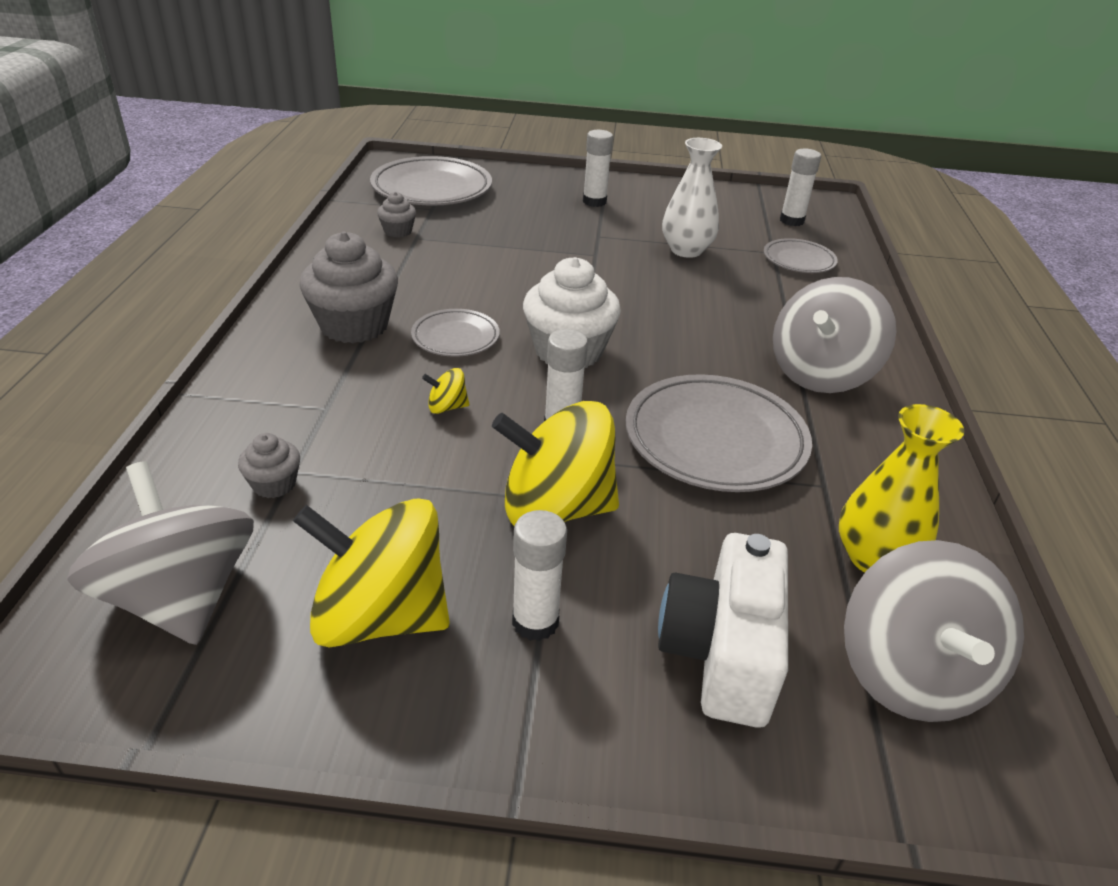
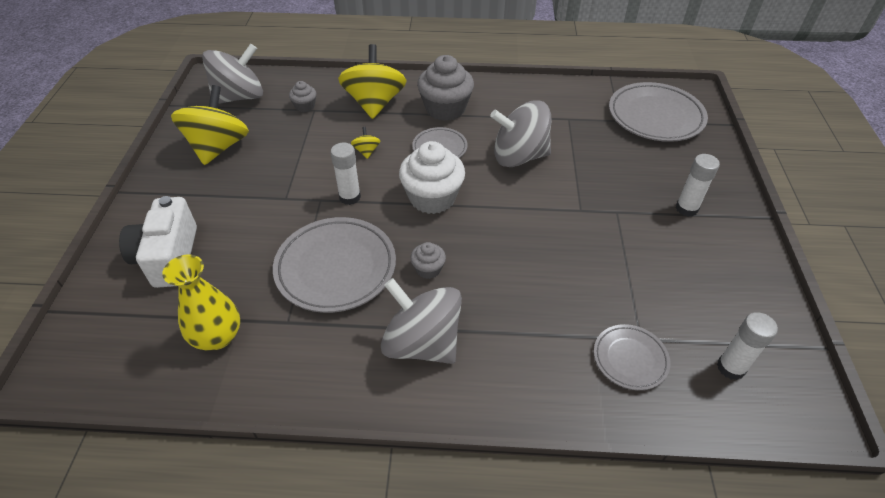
camera: 90 degrees right, 10 degrees up
grey cupcake [377,192,416,237] -> grey cupcake moved to [411,242,446,279]
yellow spinning top [492,401,619,526] -> yellow spinning top moved to [338,44,407,119]
white glue stick [512,510,567,641] -> none
white camera [658,533,788,728] -> white camera turned 105 degrees counterclockwise [119,196,197,288]
white vase [662,138,722,258] -> none
grey spinning top [844,540,1024,722] -> grey spinning top moved to [490,100,551,167]

